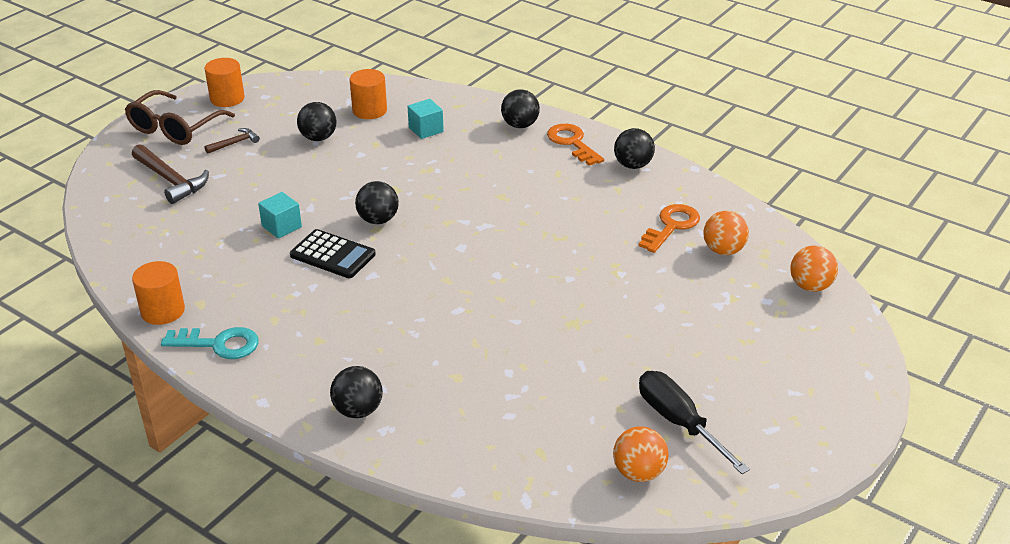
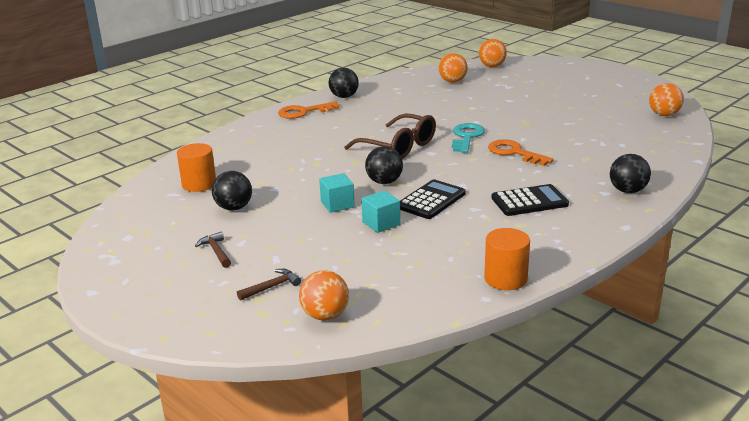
camera: 80 degrees left, 10 degrees down
brown glasses [125,90,235,145] -> brown glasses moved to [344,113,436,159]
brown hammer [132,144,209,204] -> brown hammer [237,269,301,301], size x0.55
turquoise key [161,327,259,359] -> turquoise key moved to [452,123,485,153]
orange cylinder [205,58,245,107] -> none
turquoise cube [407,99,444,139] -> turquoise cube moved to [319,173,355,213]
black ball [501,89,540,128] -> none
orange key [639,204,700,253] -> orange key moved to [488,139,554,166]
black screwdriver [639,371,750,474] -> none
none -> orange ball [299,270,349,321]
none -> black calculator [491,184,569,216]

